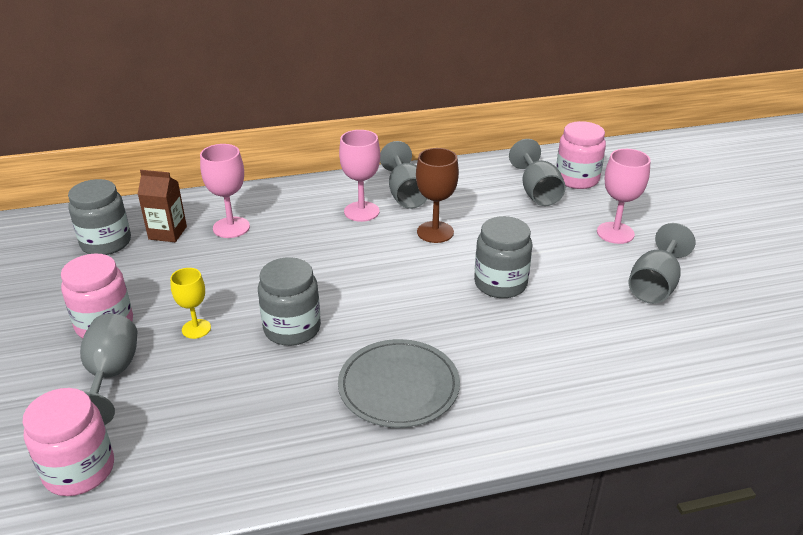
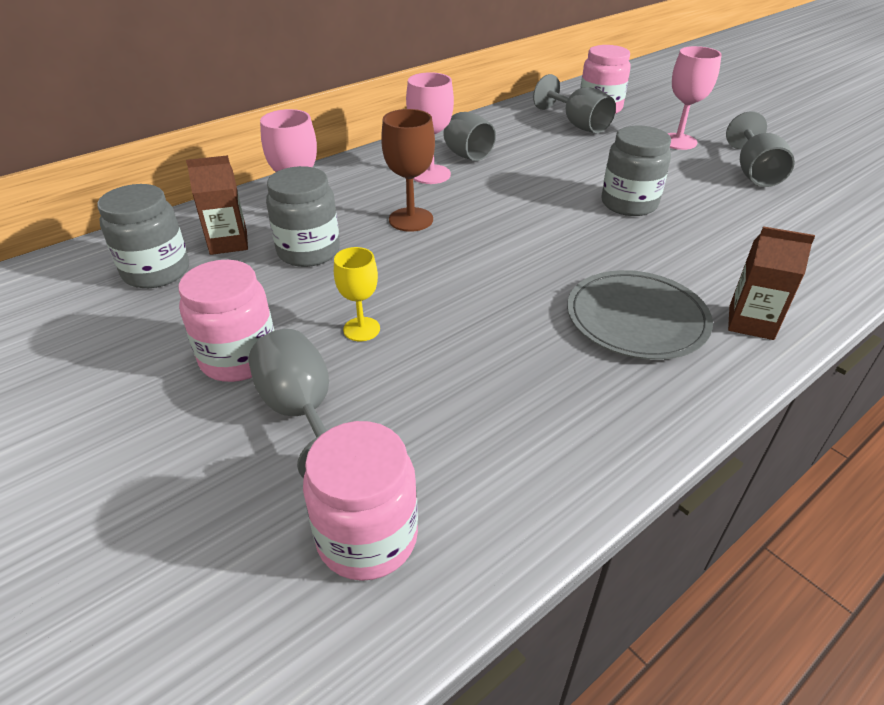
camera: 25 degrees left, 5 degrees up
grey jar [258,257,321,346] -> grey jar moved to [266,166,340,267]
brown goblet [416,148,459,243] -> brown goblet moved to [381,109,435,232]
none -> brown carton [728,226,815,340]

